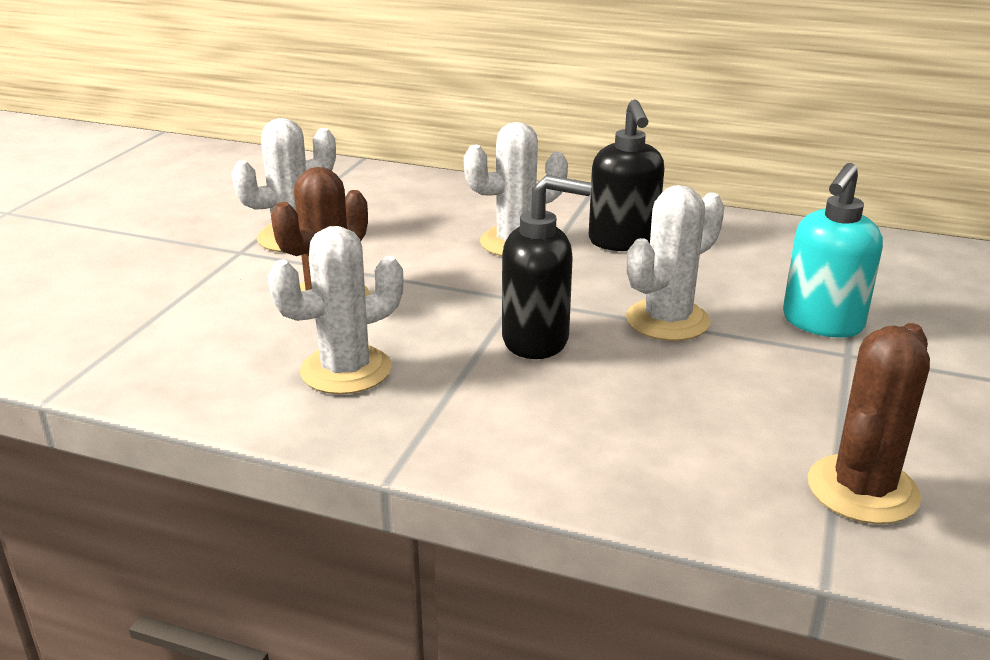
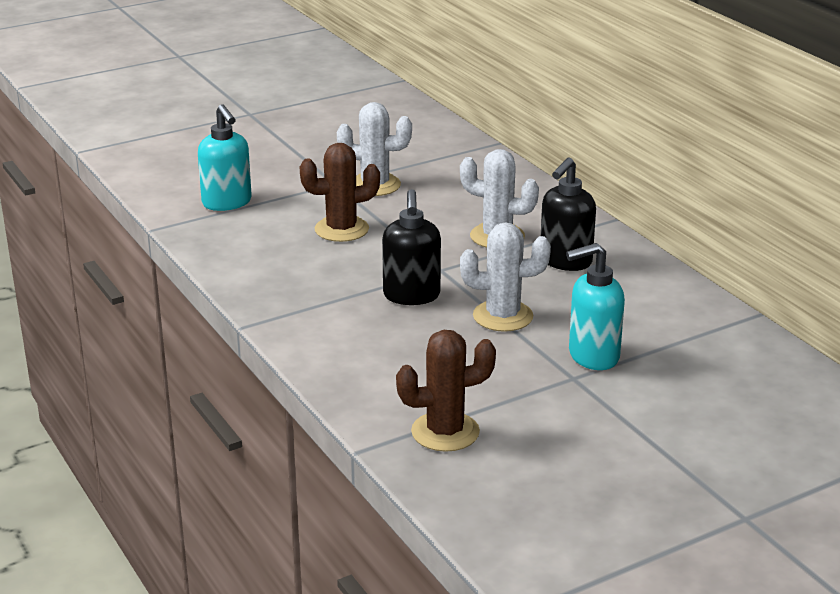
camera: 40 degrees right, 0 degrees up
white cactus [268,226,404,394] -> none
black soap dispenser [502,175,592,359] -> black soap dispenser turned 45 degrees clockwise [382,189,441,305]
none -> turquoise soap dispenser [198,104,252,211]

